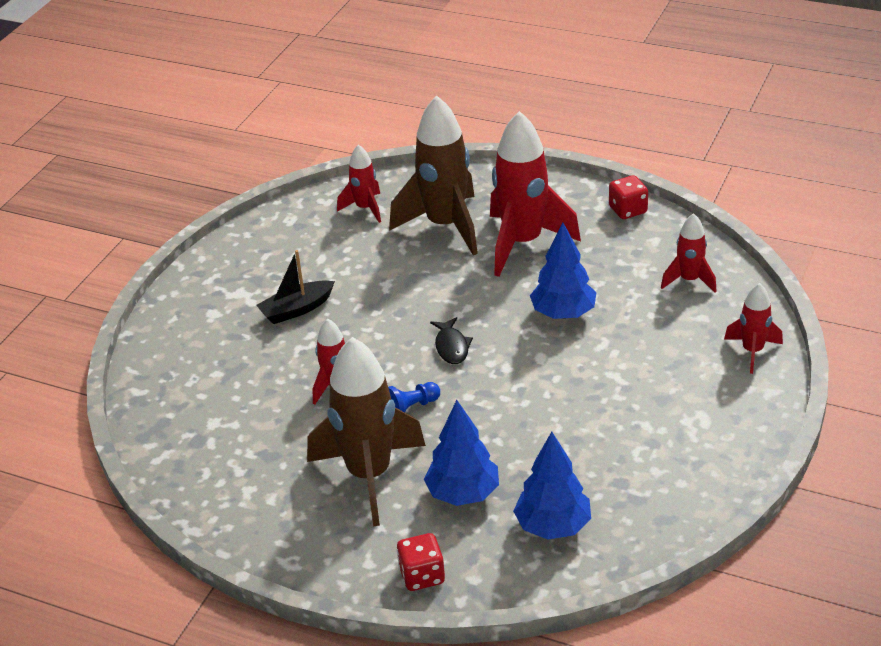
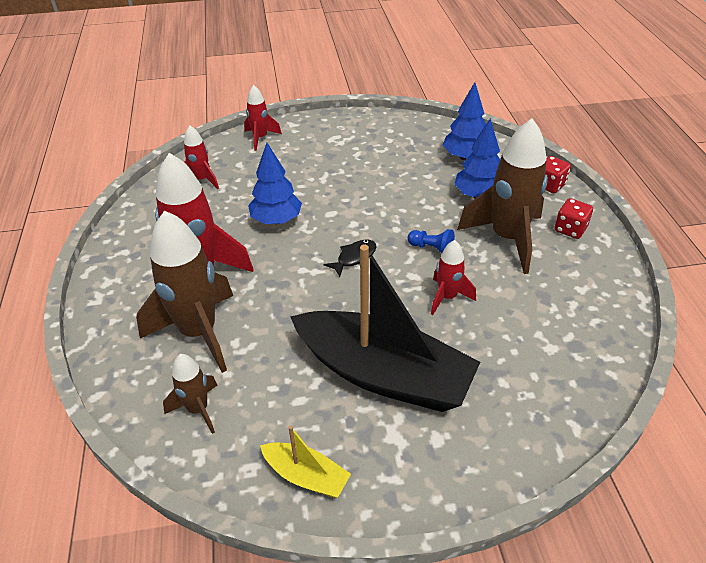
camera: 125 degrees left, 5 degrees up
black boat [256,250,335,324] -> black boat [290,244,480,412], size x2.25
red rocket [337,144,381,223] -> brown rocket [163,354,218,434]
red dice [609,175,648,219] -> red dice moved to [554,198,593,239]
none -> yellow boat [260,426,351,498]

